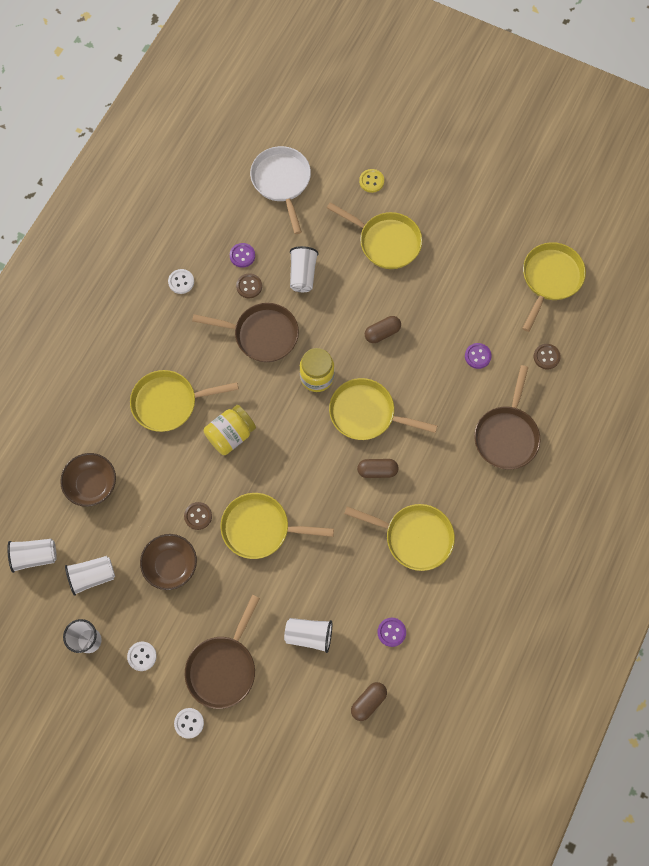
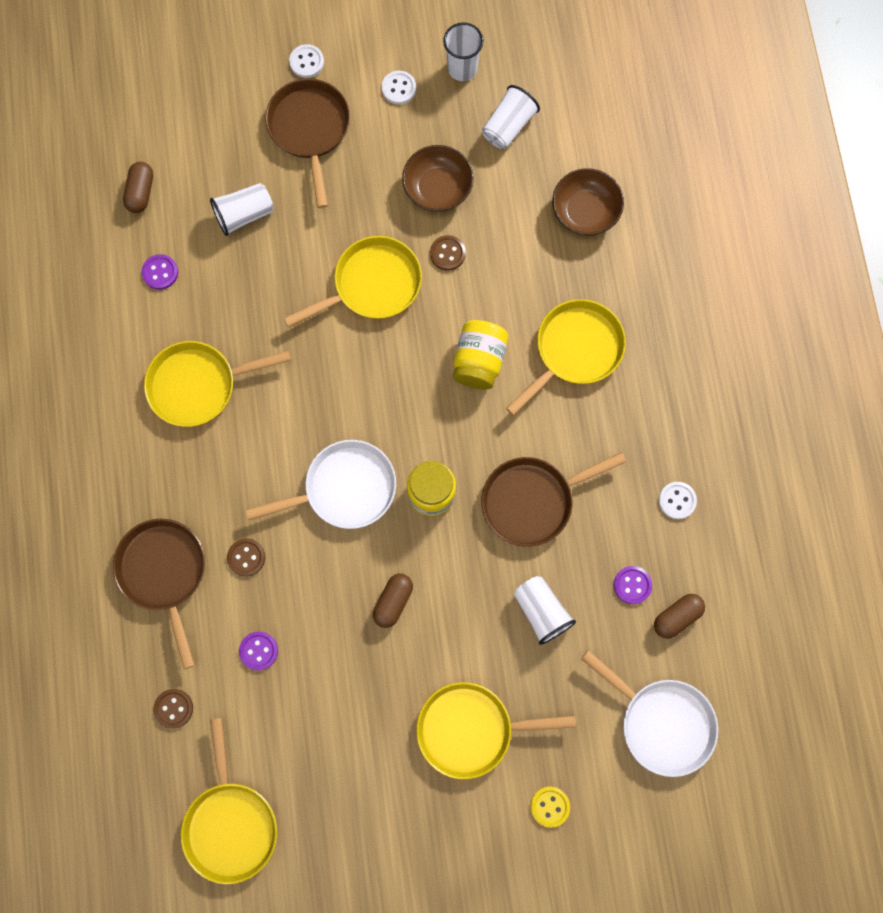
camera: 145 degrees right, 5 degrees up
white cup [7,539,57,573] -> none
brown button [236,273,262,298] -> brown button moved to [227,538,265,576]
yellow pan [329,378,437,440] -> white pan [246,440,396,529]
brown capsule [357,459,399,478] -> brown capsule moved to [654,594,705,639]

